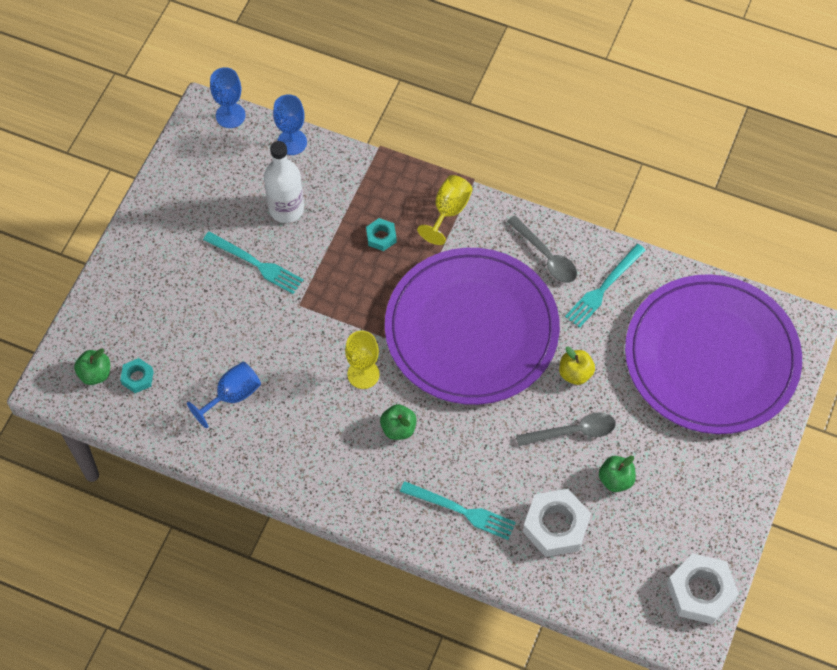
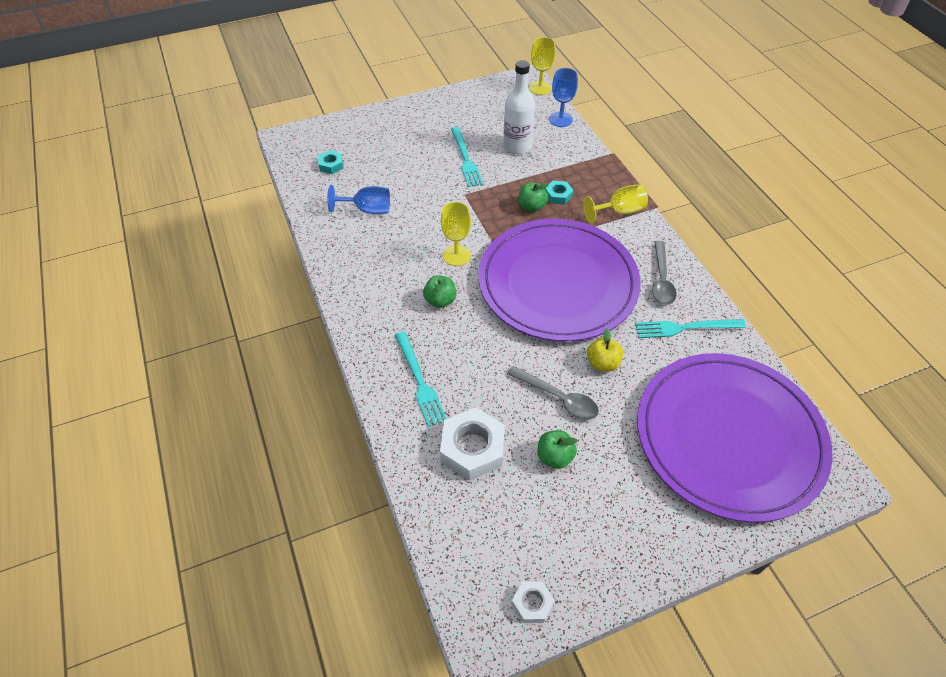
camera: 45 degrees right, 10 degrees down
green apple [74,348,110,385] -> green apple moved to [518,183,548,212]
blue goblet [210,67,246,128] -> yellow goblet [529,37,556,95]
white nut [667,553,739,625] -> white nut [512,581,554,623], size x0.52

